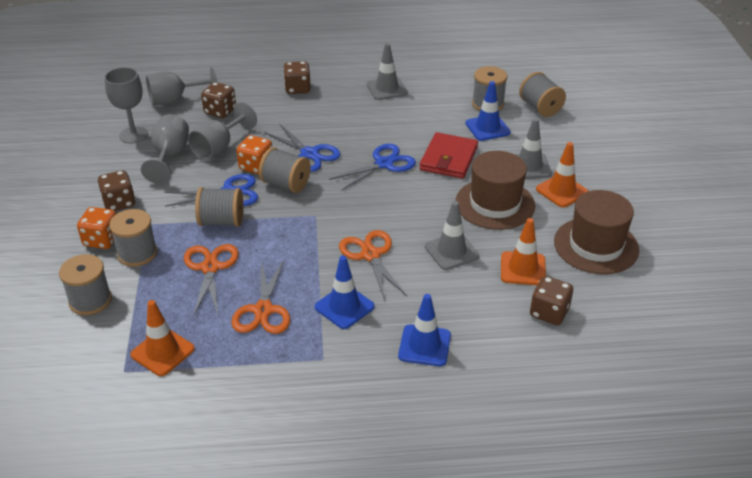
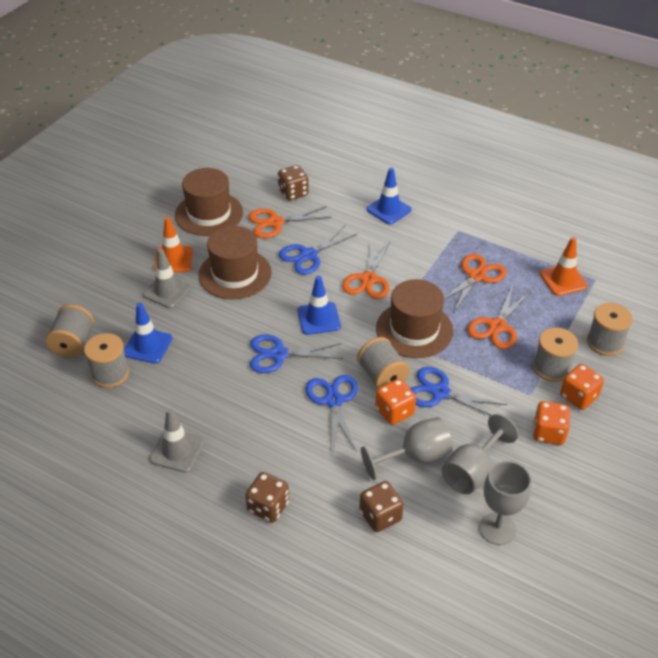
camera: 145 degrees left, 5 degrees up
brown dice [98,170,135,211] -> orange dice [533,401,570,445]
grey goblet [146,67,217,105] -> none
grey spool [195,187,243,227] -> none
blue traffic cone [315,256,374,329] -> blue traffic cone moved to [297,276,341,335]
red wallet [420,132,478,179] -> none
grey traffic cone [425,201,479,270] -> blue scissors [279,226,357,274]
orange traffic cone [501,218,546,285] -> orange scissors [248,206,331,238]
none -> brown hat [376,279,453,358]

